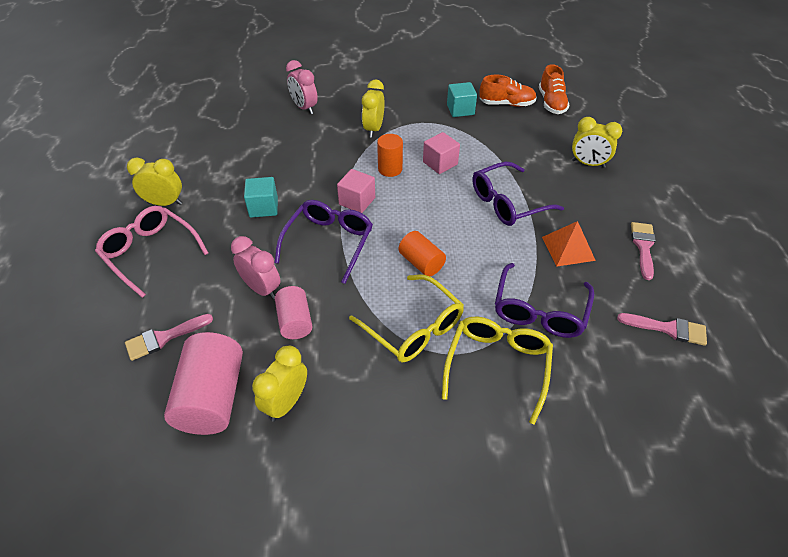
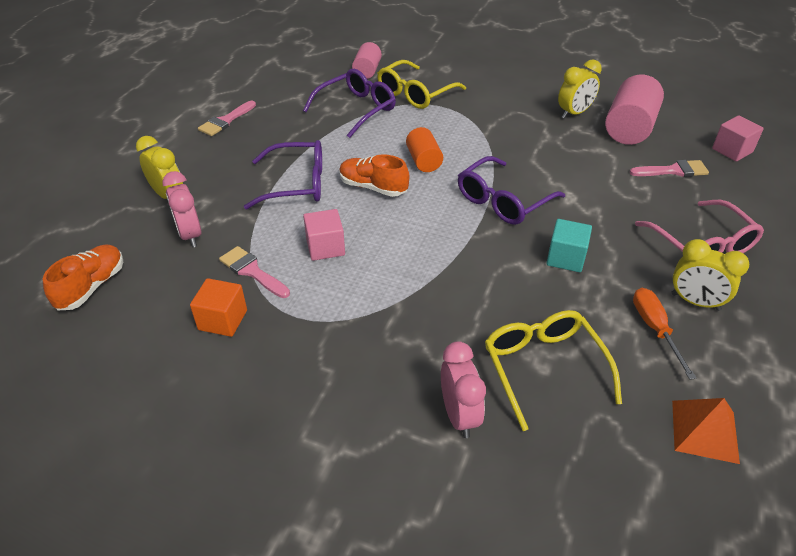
camera: 155 degrees left, 5 degrees down
pink clock [231,236,281,299] -> pink clock moved to [162,171,202,248]
pink cylinder [275,286,312,339] -> pink cylinder moved to [352,42,382,79]
pink cube [337,169,375,213] -> pink cube moved to [712,116,764,162]
yellow glasses [349,275,464,362] -> yellow glasses moved to [485,310,622,431]
yellow clock [362,79,385,138] -> none
orange cylinder [377,134,403,177] -> none
turquoise cube [447,82,477,117] -> orange cube [190,278,247,337]
orange shoe [479,75,537,107] -> orange shoe moved to [339,154,409,197]
orange pyramid [542,221,596,267] -> orange pyramid moved to [672,398,740,464]
pink brush [617,313,707,346] -> pink brush moved to [219,246,290,298]
none -> orange screwdriver [633,288,696,380]

